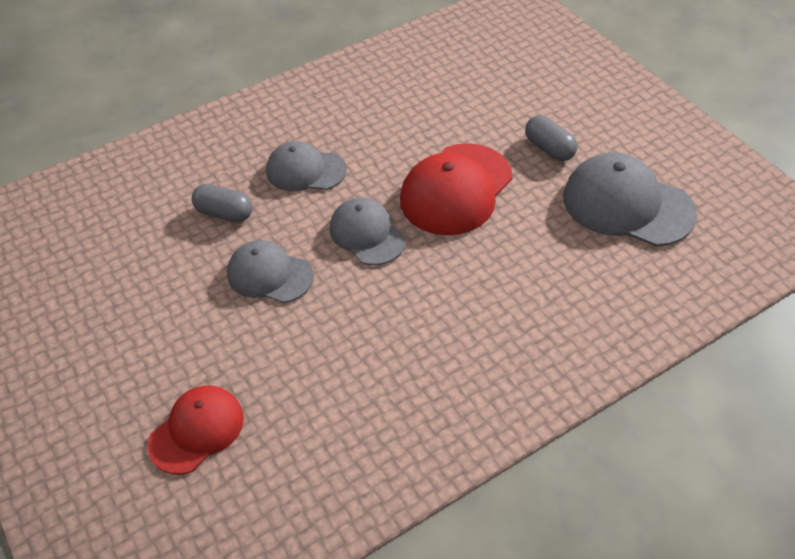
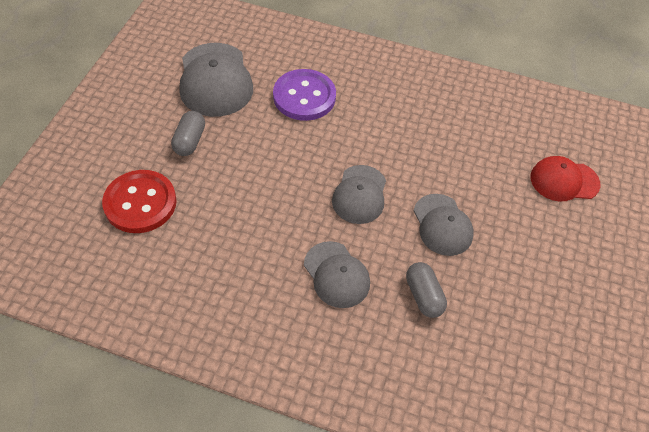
camera: 135 degrees left, 5 degrees up
red cap [400,143,513,235] -> none
none -> red button [102,170,177,233]
none -> purple button [273,69,336,121]

